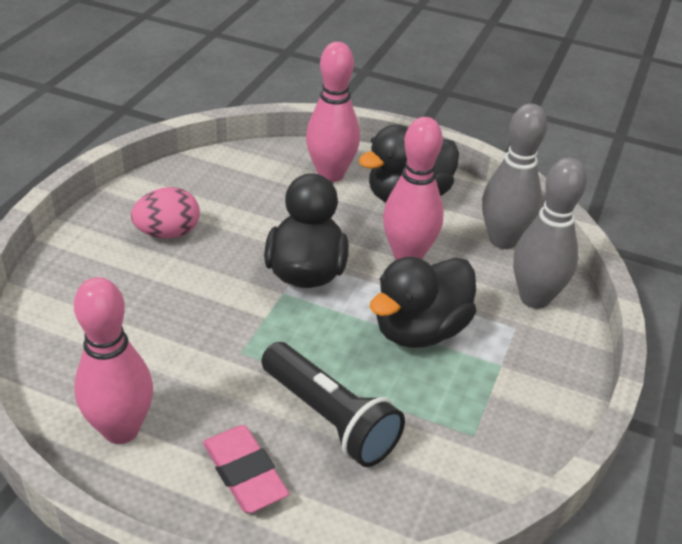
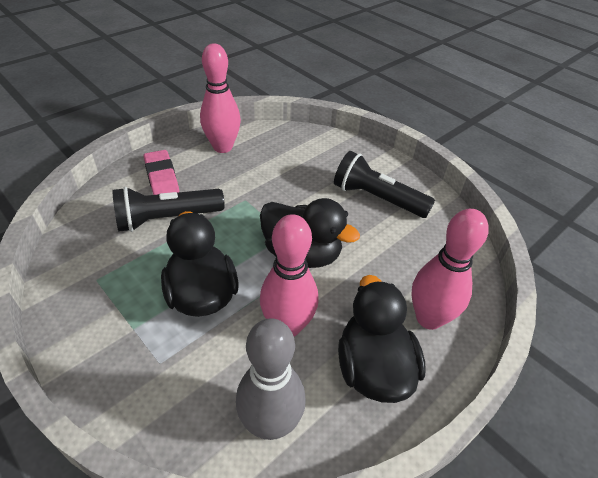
camera: 115 degrees right, 5 degrees up
pink egg [131,187,200,239] -> black flashlight [334,151,435,218]
pink eraser [203,425,289,513] -> pink eraser turned 75 degrees clockwise [144,150,179,195]
grey bowling pin [513,157,587,309] -> none

